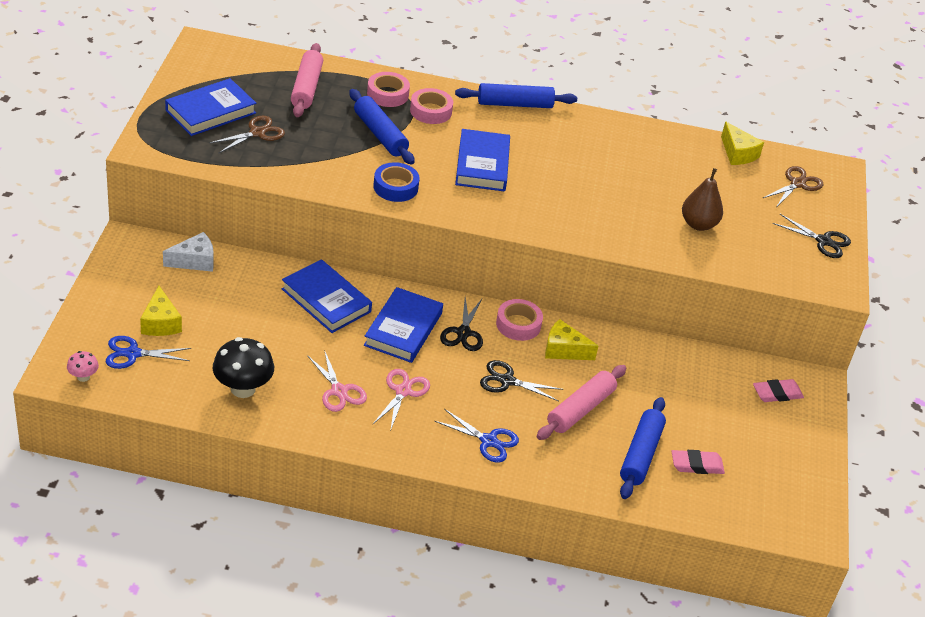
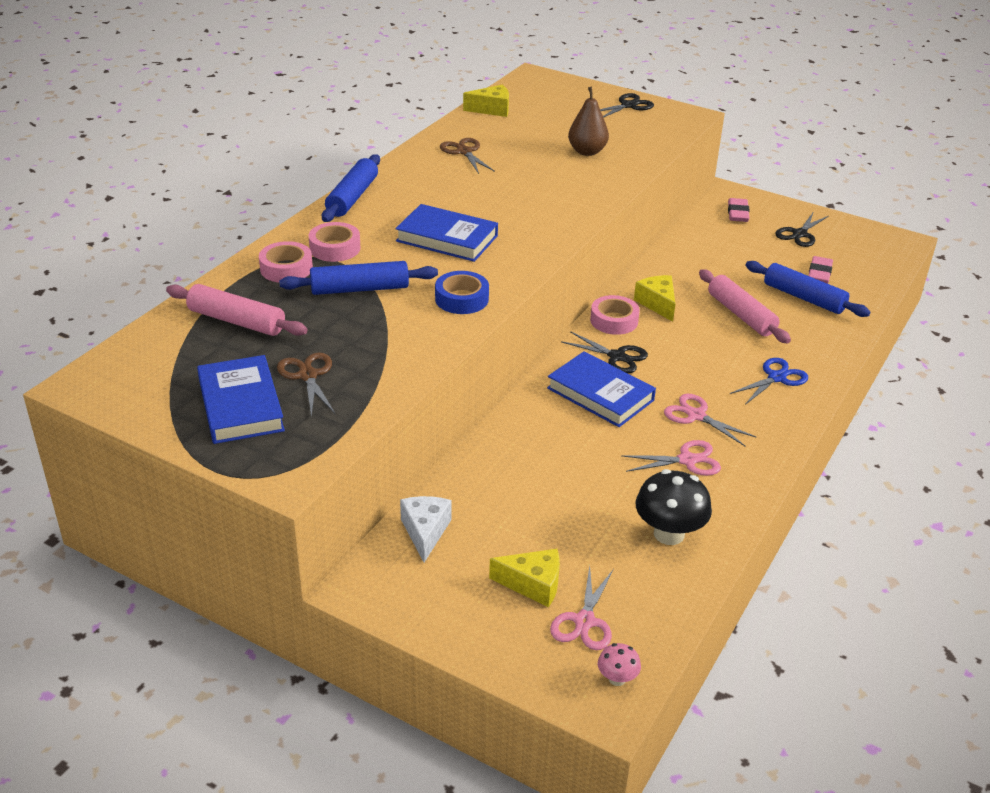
camera: 65 degrees left, 5 degrees down
blue scissors [106,336,191,369] -> pink scissors [550,566,614,650]
blue book [282,259,372,333] -> none
black scissors [480,360,563,401] -> black scissors moved to [775,211,829,247]
yellow cheese [545,319,598,360] -> yellow cheese turned 120 degrees clockwise [634,275,675,322]
brown scissors [763,166,823,207] -> brown scissors moved to [440,138,495,174]

